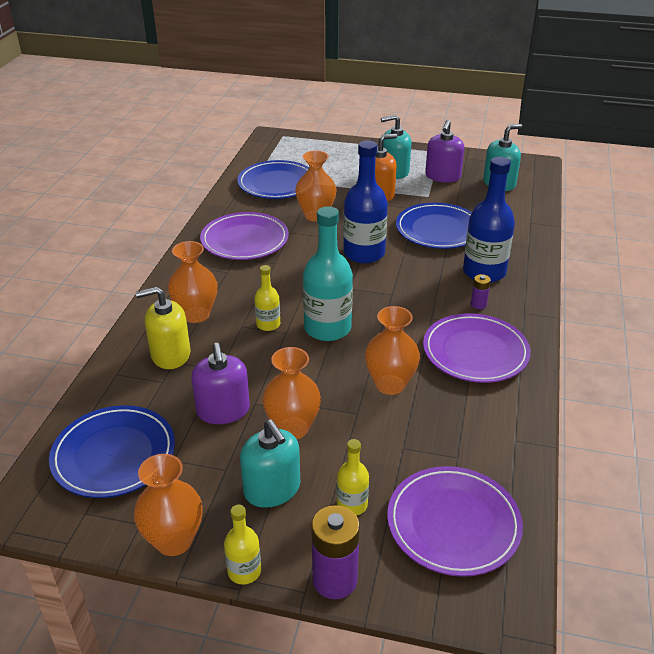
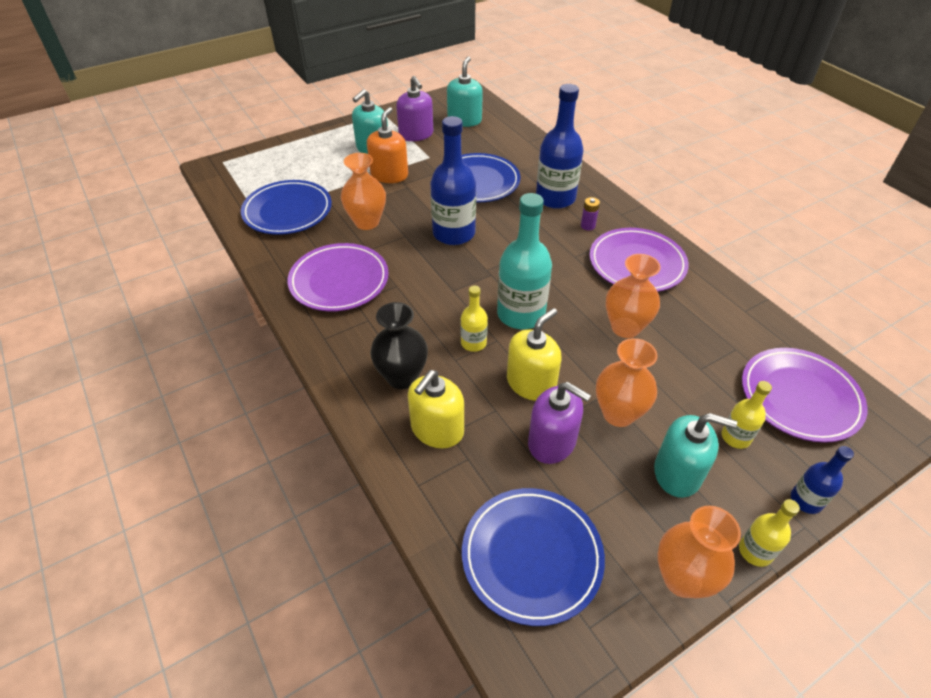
camera: 45 degrees left, 10 degrees up
orange vase [168,241,217,323] -> black vase [370,302,428,389]
purple battery [312,505,360,599] -> blue bottle [791,446,854,514]
none -> yellow soap dispenser [507,308,562,401]

